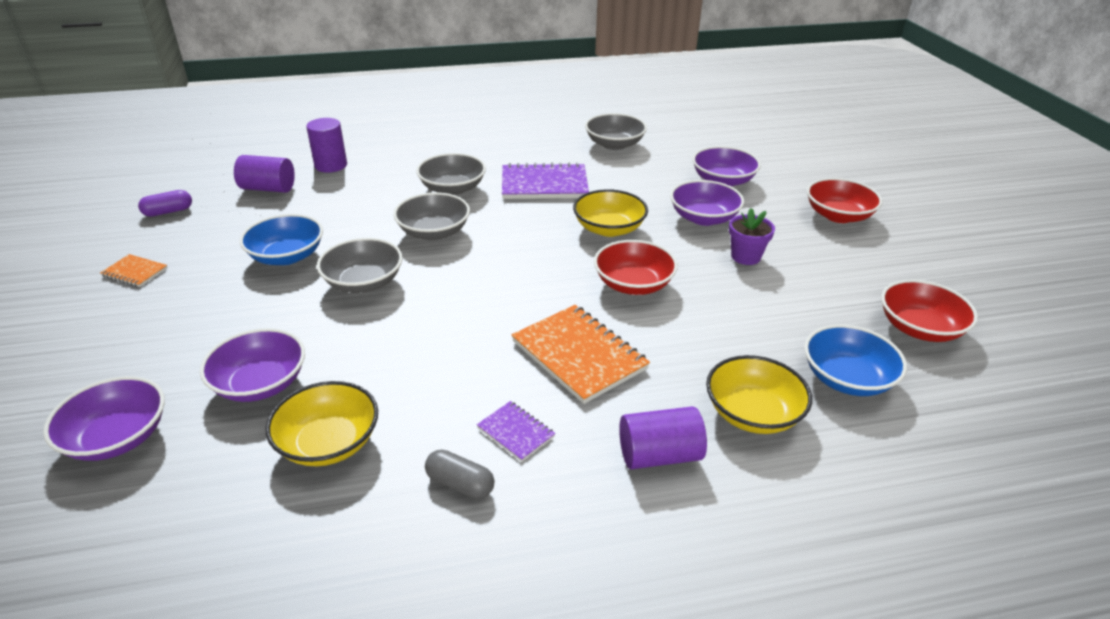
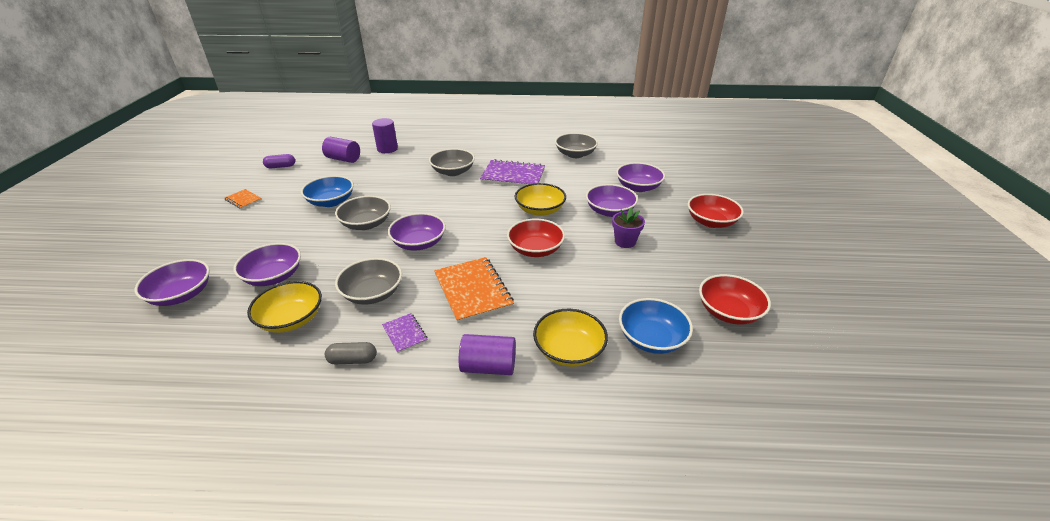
camera: 15 degrees right, 0 degrees up
grey bowl [393,192,470,240] -> grey bowl moved to [335,258,402,305]
grey capsule [425,450,495,499] -> grey capsule turned 45 degrees counterclockwise [325,342,377,364]
none -> purple bowl [388,213,446,251]

